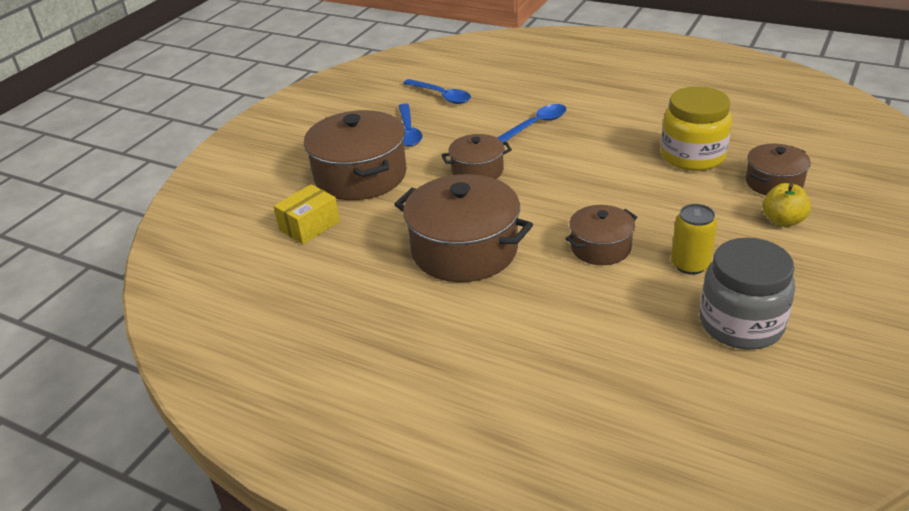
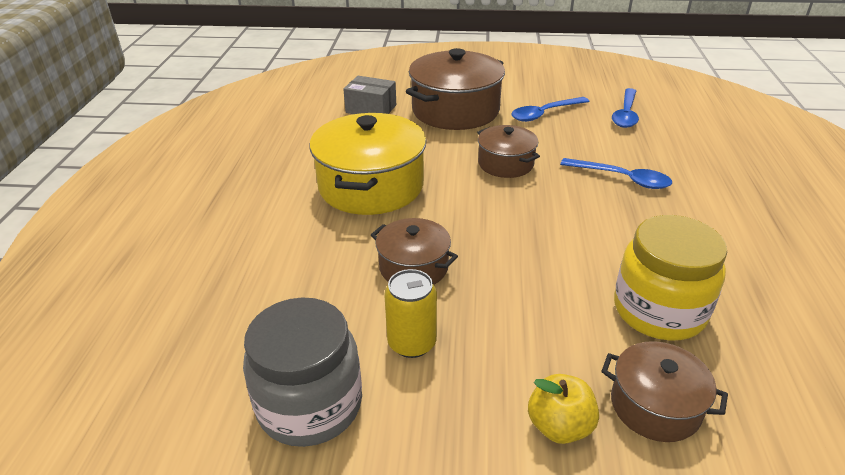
camera: 65 degrees right, 0 degrees up
yellow box [274,184,340,244] -> grey box [343,76,396,114]
brown pot [394,174,533,282] -> yellow pot [310,113,427,215]

